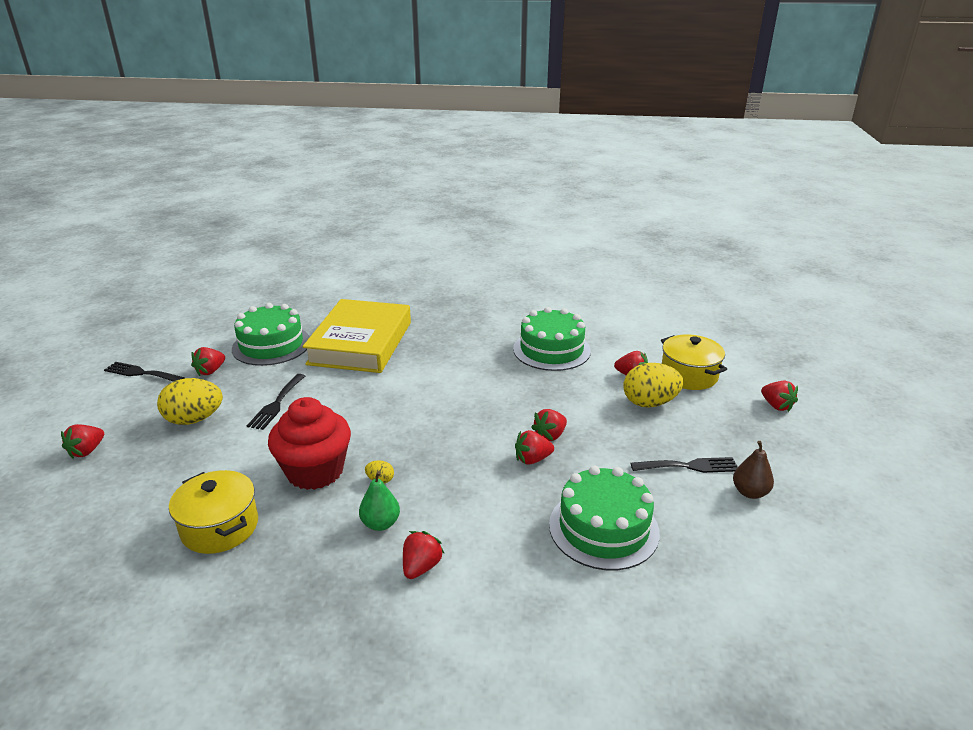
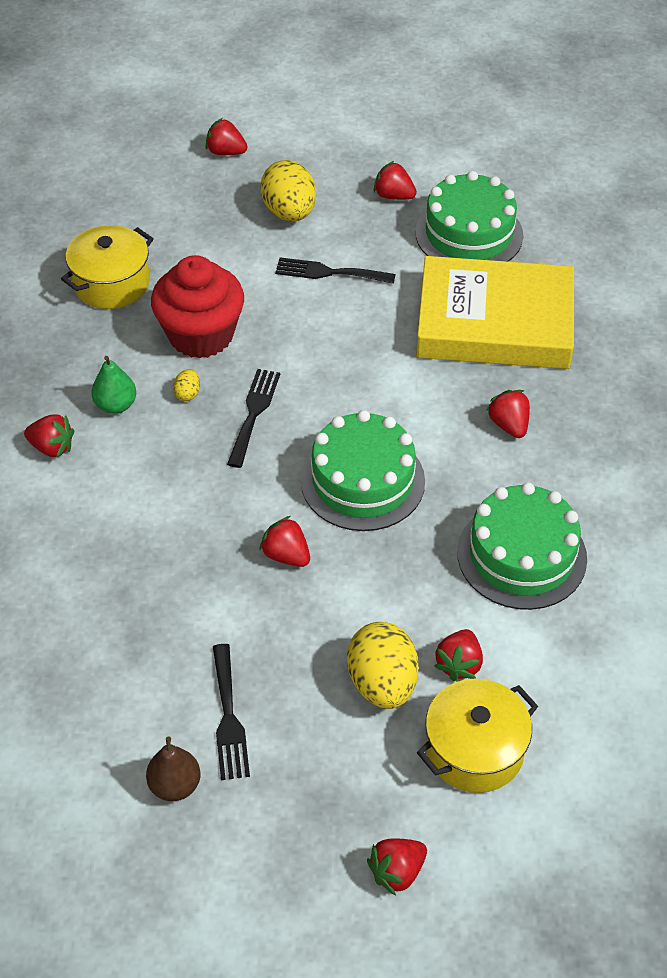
camera: 85 degrees right, 20 degrees up
black fork [104,362,185,382] -> black fork moved to [227,369,280,468]
red strawberry [515,430,554,465] -> red strawberry moved to [486,390,530,438]
green cake [549,466,660,570] -> green cake moved to [301,410,425,531]

